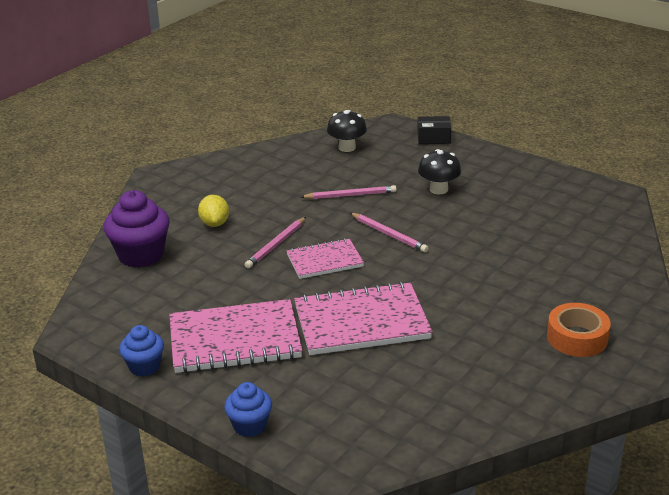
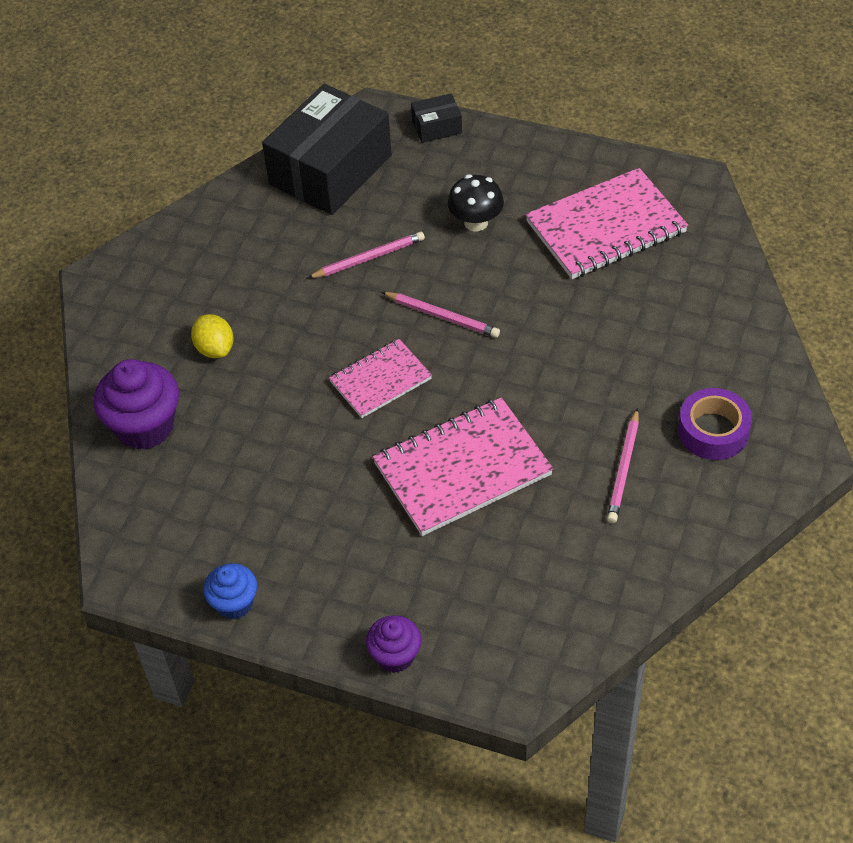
camera: 15 degrees left, 20 degrees up
pink notebook [169,299,303,373] -> pink notebook moved to [525,168,688,279]
blue cupcake [224,382,272,437] -> purple cupcake [366,615,421,673]
pink pencil [245,217,306,269] -> pink pencil moved to [607,408,639,523]
black mushroom [327,110,367,152] -> black box [262,84,392,215]
orange tape [547,303,611,357] -> purple tape [678,388,752,460]

